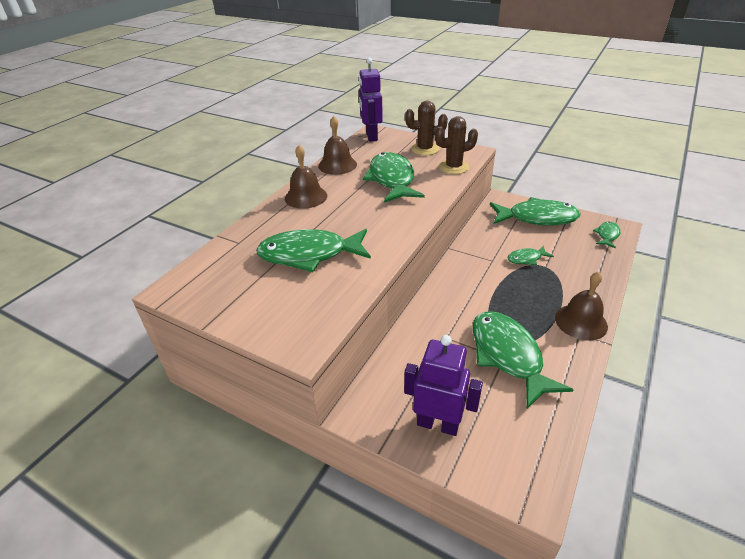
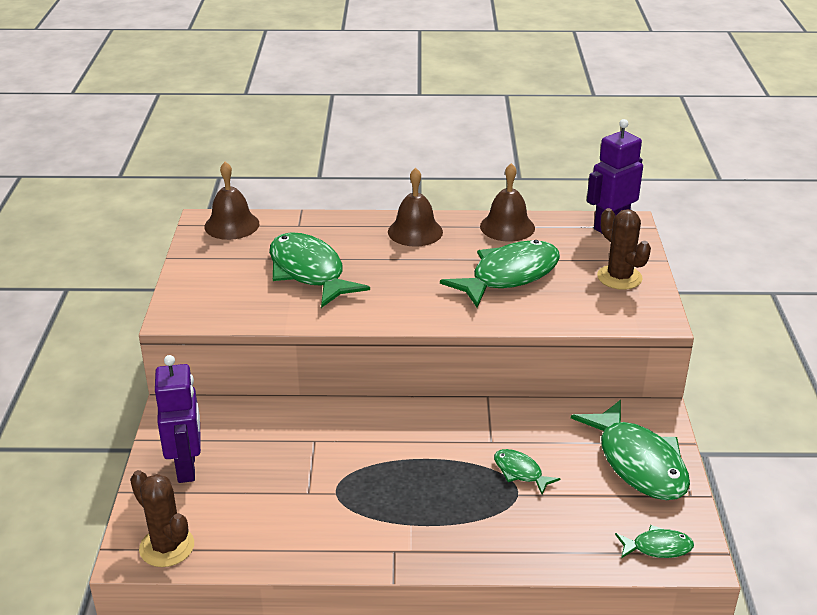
camera: 60 degrees right, 5 degrees down
brown cactus [435,116,478,174] -> brown cactus moved to [130,470,194,567]
green fish [472,311,574,409] -> none
brown bell [555,271,608,341] -> brown bell moved to [204,162,259,240]

